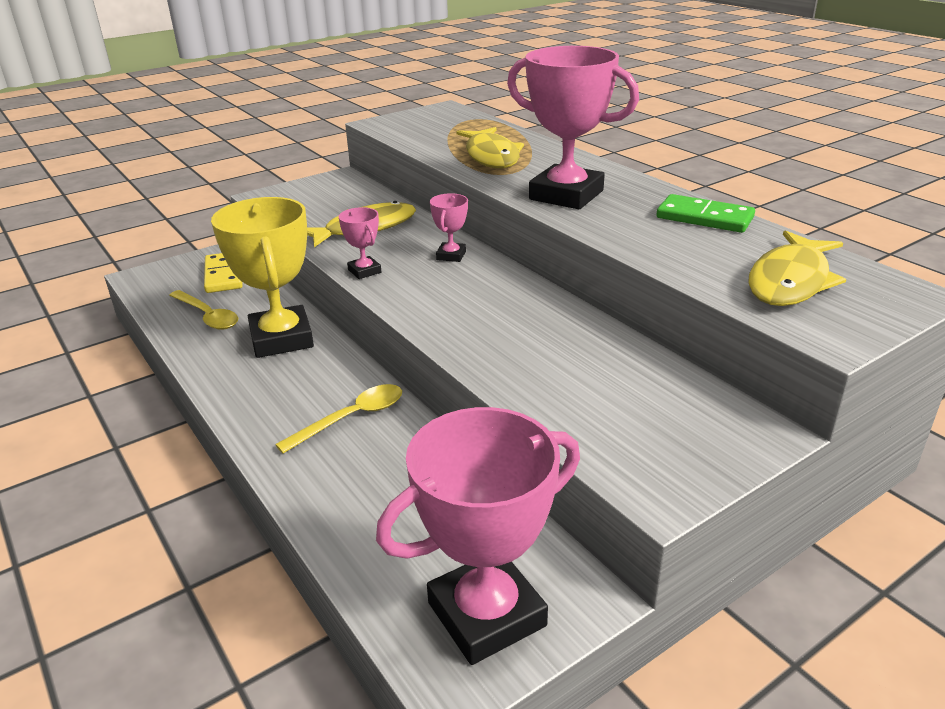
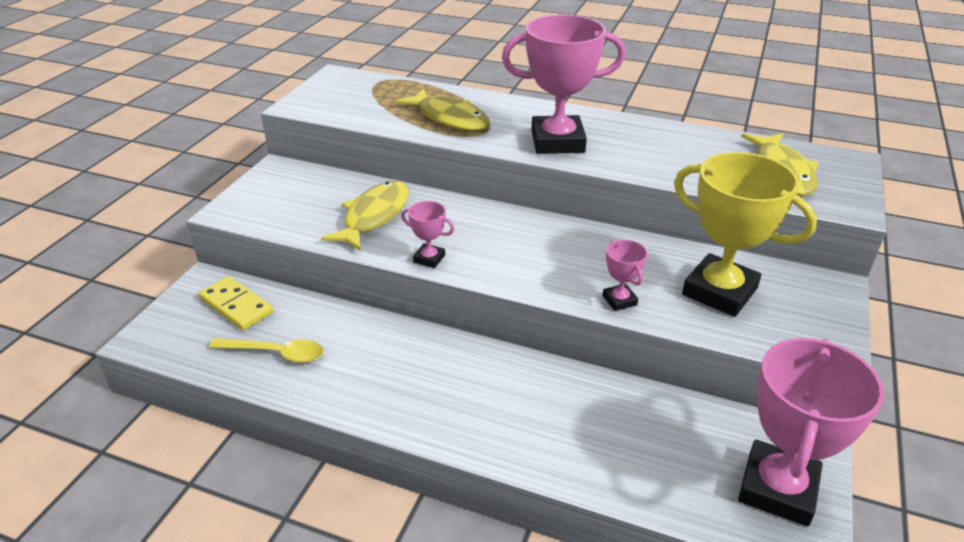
camera: 35 degrees left, 5 degrees up
yellow trophy [211,197,314,358] -> yellow trophy moved to [674,152,817,317]
yellow spoon [275,384,402,453] -> none
pink trophy [430,193,468,262] -> pink trophy moved to [603,240,648,311]
green domino [656,194,755,233] -> none

